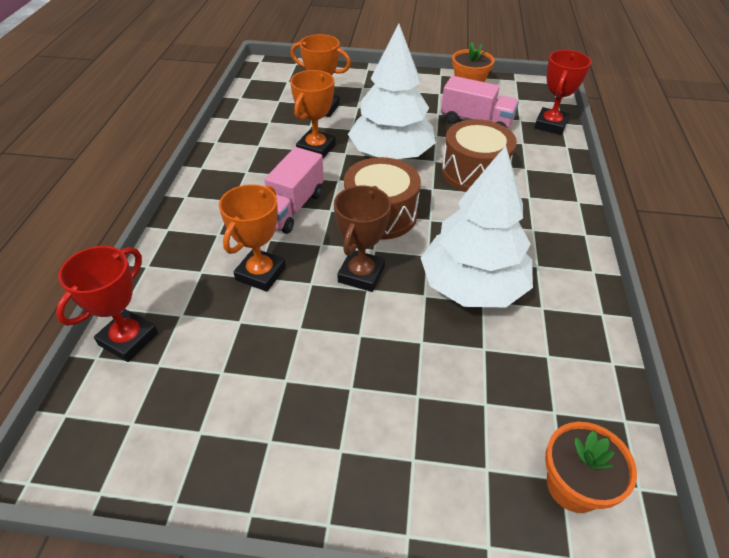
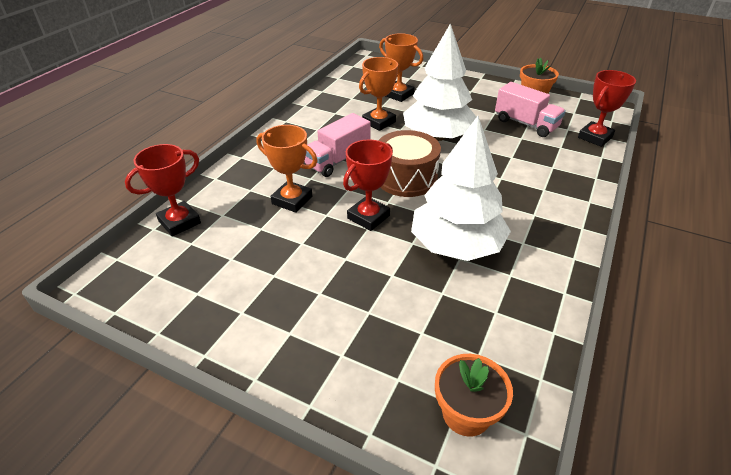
camera: 20 degrees right, 5 degrees down
orange trophy [219,184,286,292] -> orange trophy turned 75 degrees clockwise [257,125,317,213]
brown trophy [334,186,391,292] -> red trophy [343,139,393,231]
brown drum [441,119,517,192] -> none

